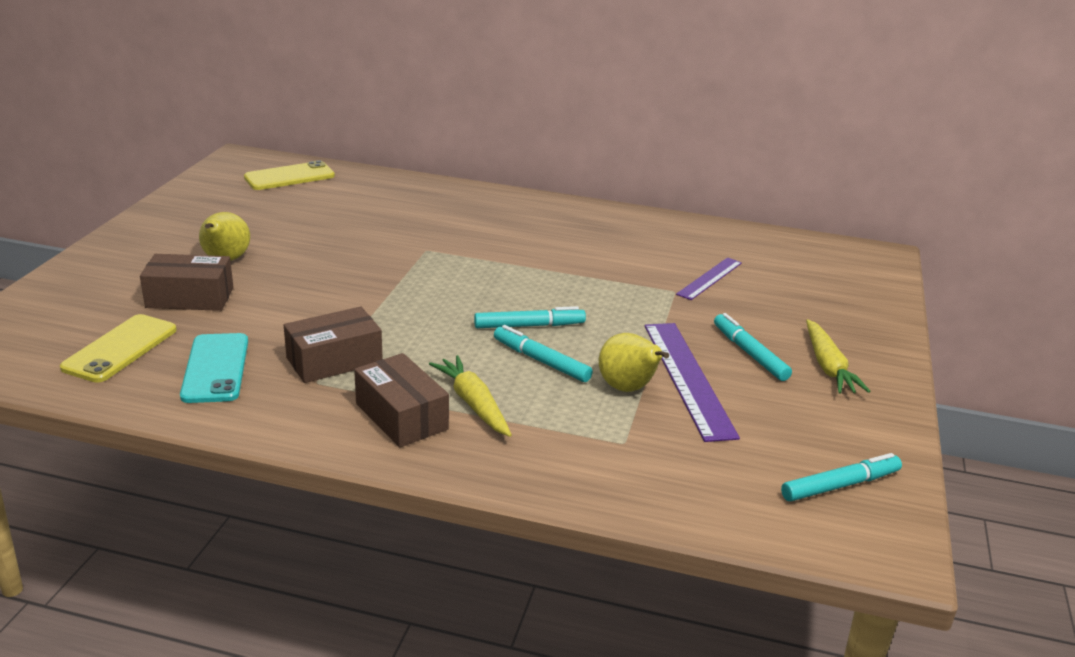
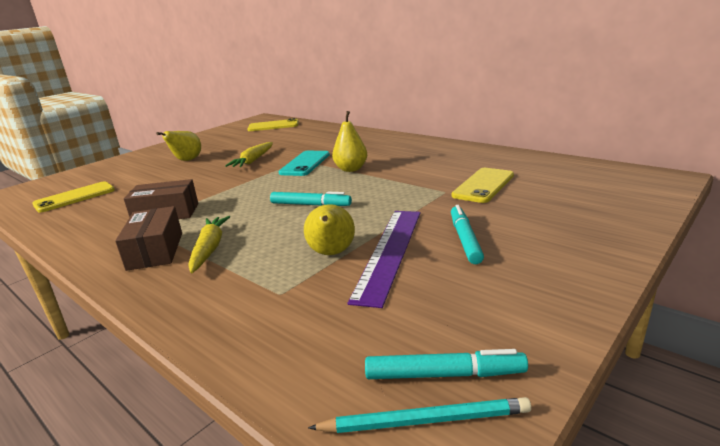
camera: 30 degrees right, 5 degrees down
brown box [140,254,234,311] -> none
turquoise phone [180,333,248,403] -> turquoise phone moved to [279,151,330,176]
turquoise marker [494,325,593,382] -> none
purple ruler [676,257,742,300] -> yellow phone [451,168,514,203]
yellow carrot [806,319,870,394] -> yellow carrot moved to [225,142,273,167]
none -> turquoise pencil [308,397,531,433]
none -> yellow pear [332,111,367,172]

